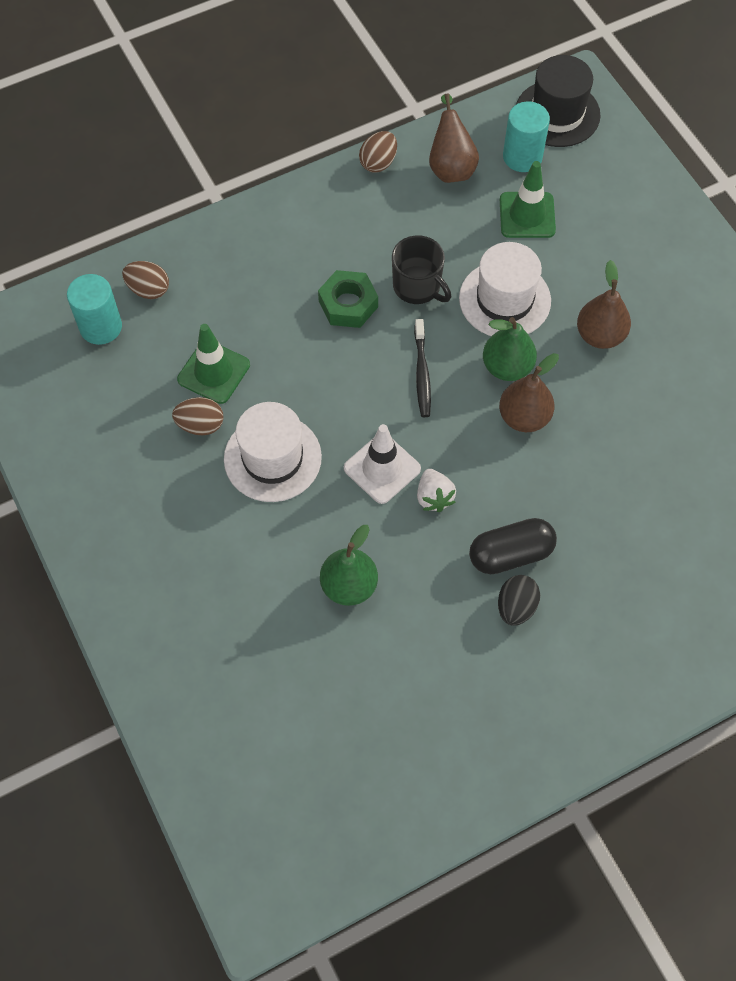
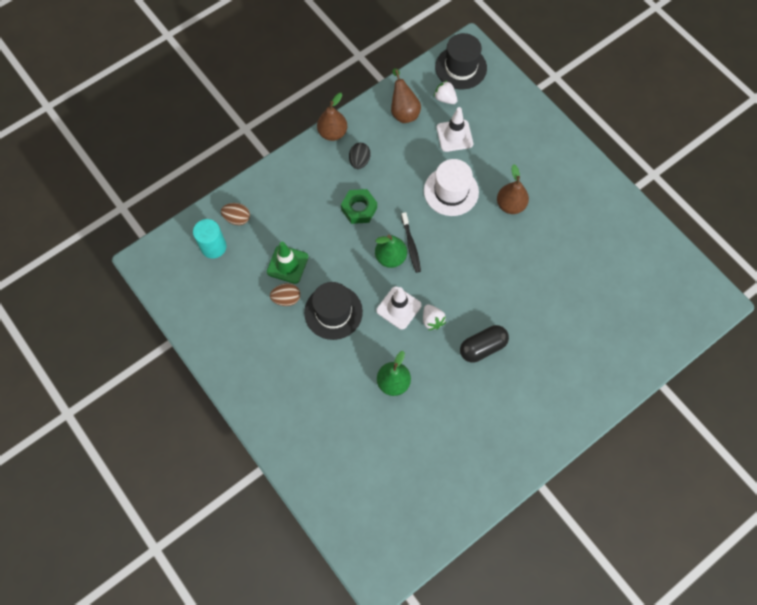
camera: 10 degrees left, 5 degrees up
white hat [224,402,322,502] -> black hat [304,282,363,340]
brown egg [359,131,397,172] -> none
black mug [392,236,451,304] -> none
green pear [483,317,537,381] -> green pear moved to [375,234,407,268]
black egg [498,575,540,626] -> black egg moved to [349,143,371,169]
brown pear [499,353,559,432] -> brown pear moved to [317,93,347,141]
green traffic cone [500,161,556,238] -> white traffic cone [437,107,473,152]
turquoise cylinder [503,101,550,172] -> white strawberry [434,80,457,104]

